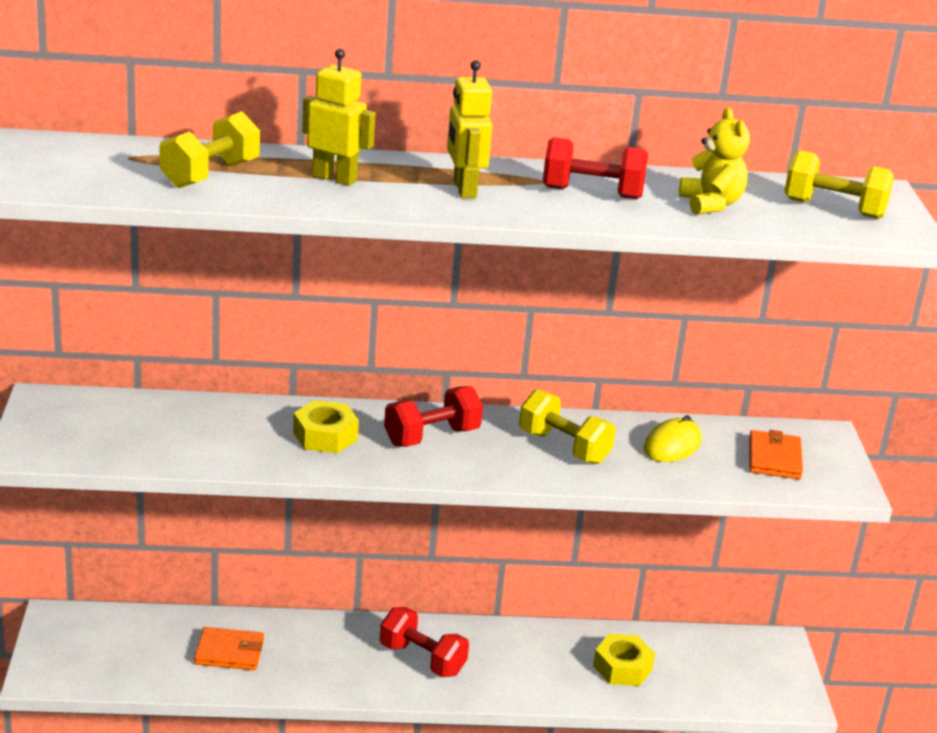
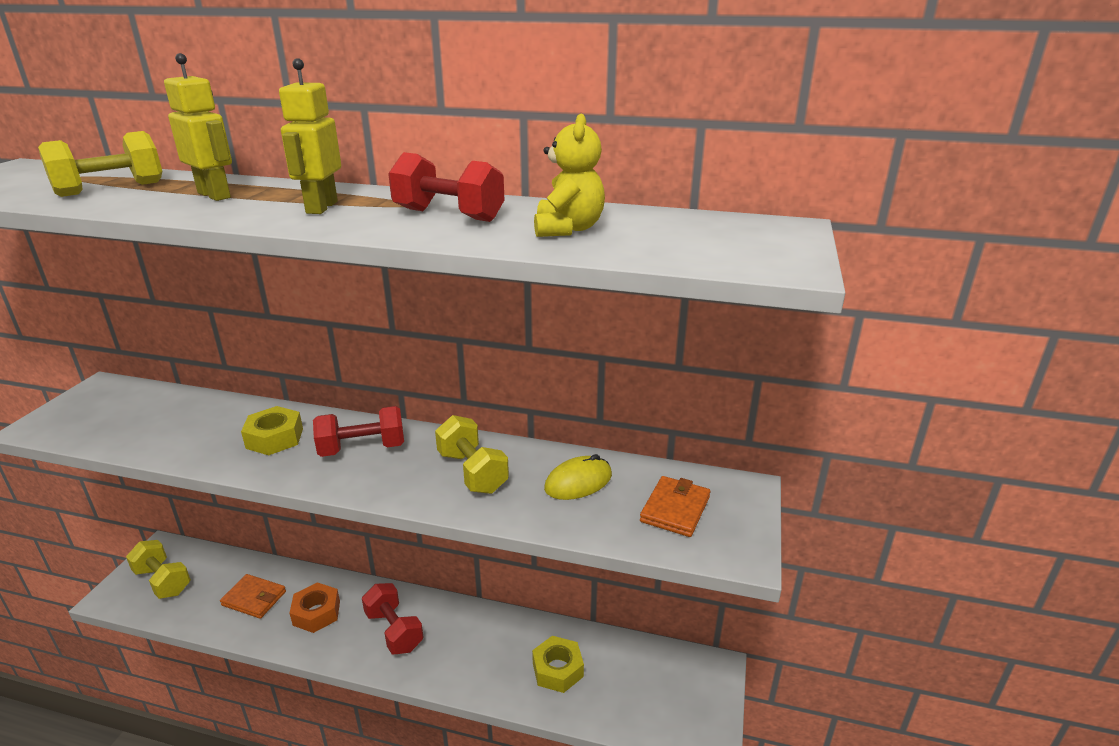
camera: 20 degrees right, 0 degrees up
yellow dumbbell [784,150,894,219] -> yellow dumbbell moved to [126,540,191,599]
none -> orange nut [290,582,340,633]

